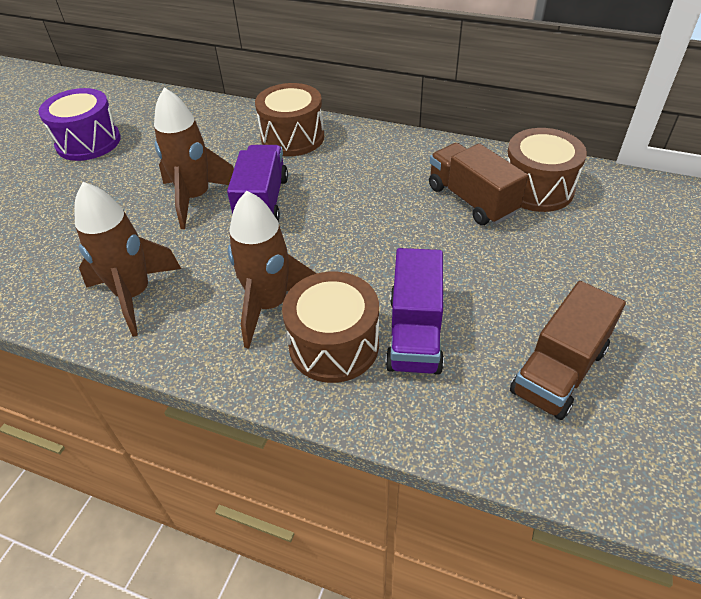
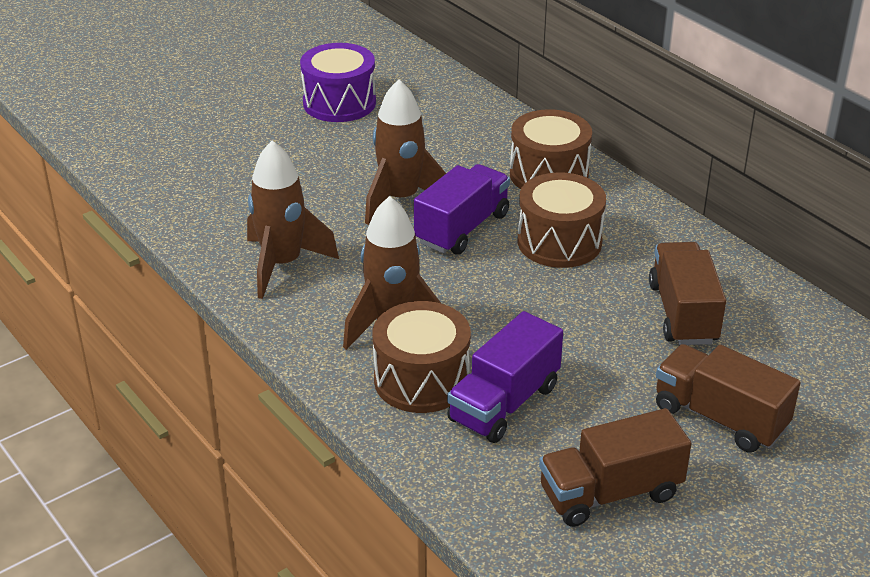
camera: 30 degrees right, 10 degrees down
brown drum [507,128,587,212] -> brown drum moved to [518,172,606,268]
none -> brown truck [656,344,800,453]

